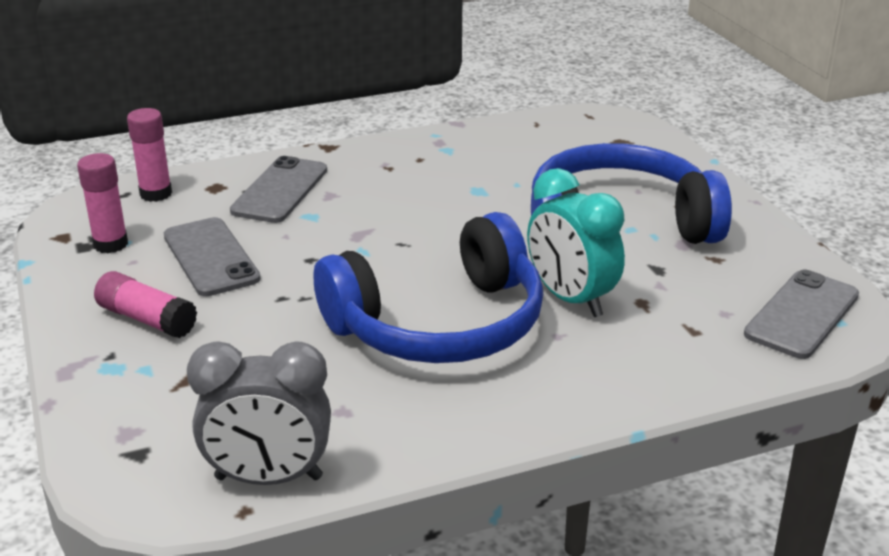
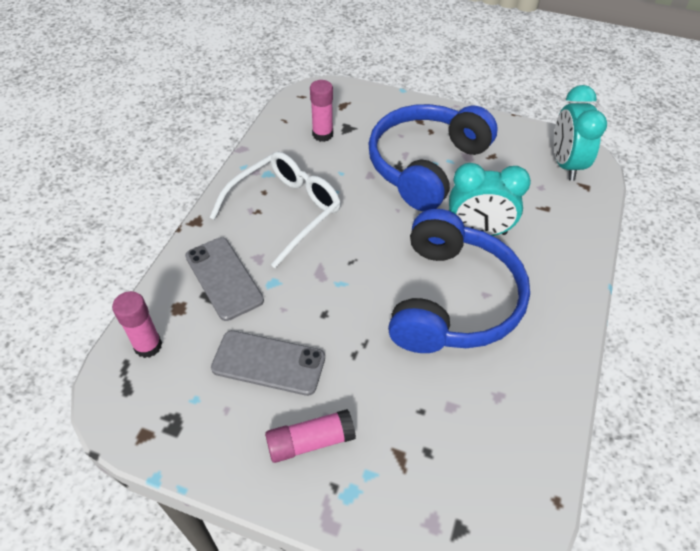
camera: 50 degrees left, 20 degrees up
pink glue stick [77,153,128,253] -> pink glue stick moved to [310,80,333,142]
grey clock [187,341,331,485] -> none
grey phone [744,270,859,359] -> turquoise clock [554,85,607,181]
none -> white glasses [209,152,341,268]

